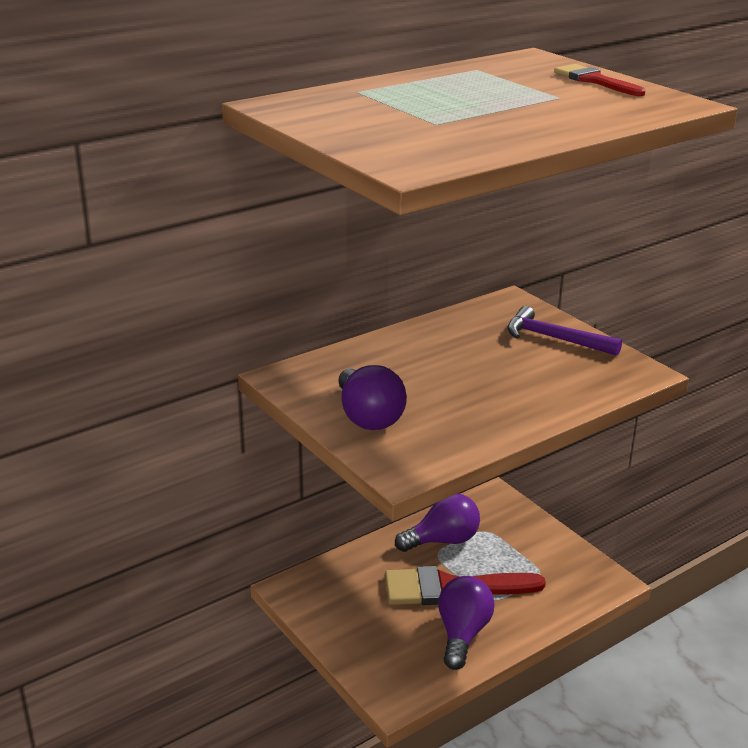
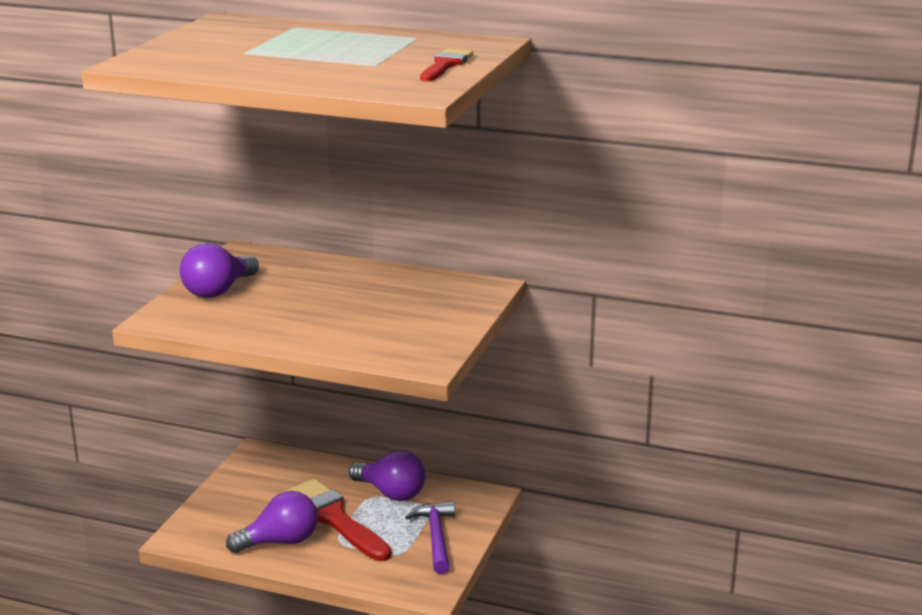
camera: 55 degrees right, 5 degrees down
purple hammer [507,306,622,356] -> purple hammer moved to [405,501,455,574]

